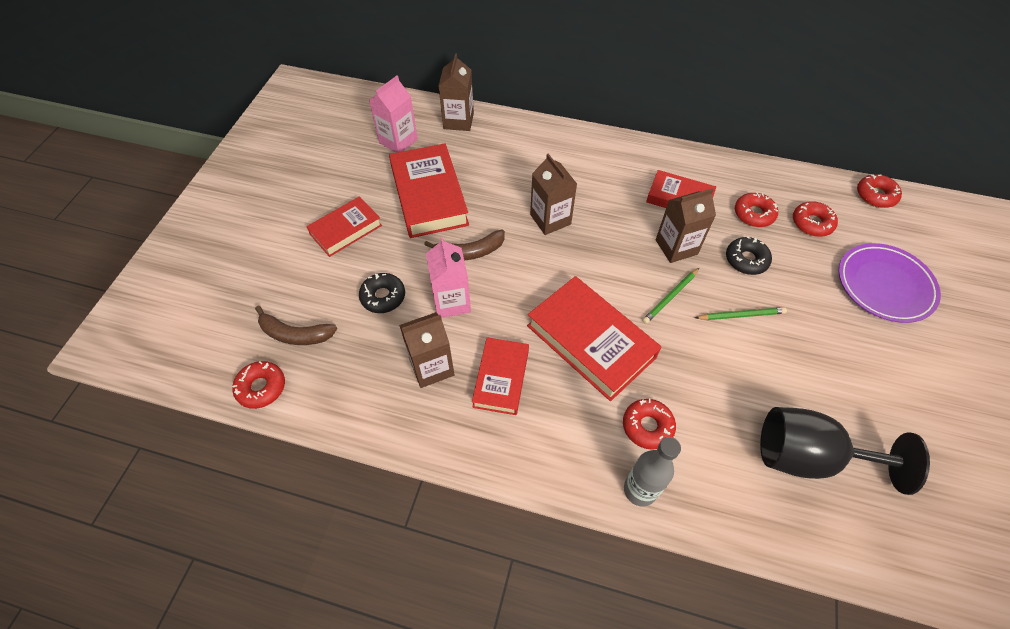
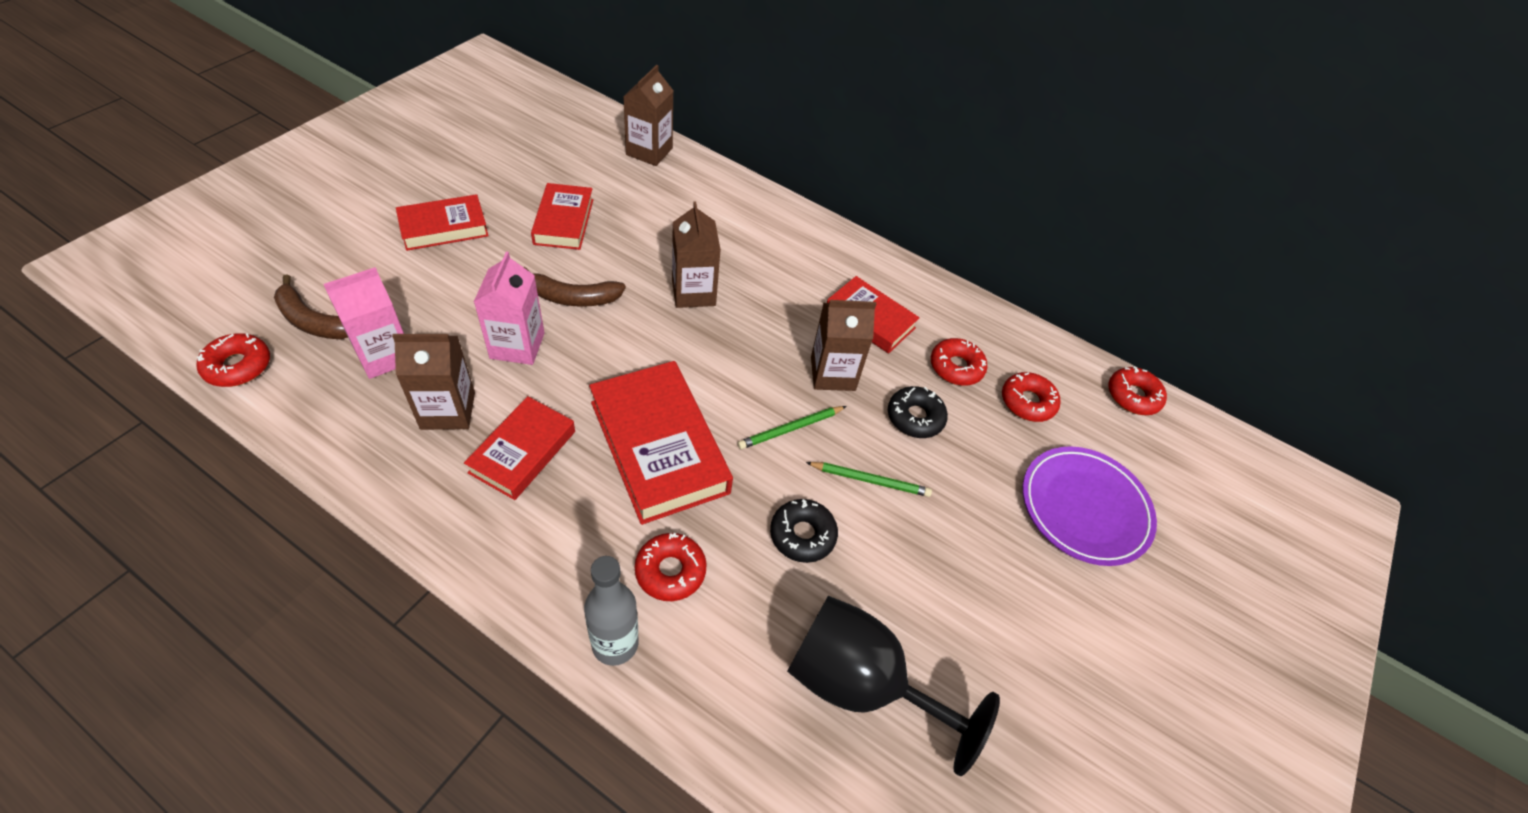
camera: 10 degrees right, 5 degrees down
black donut [359,273,405,313] -> black donut moved to [770,499,838,563]
pink carton [369,75,418,153] -> pink carton moved to [323,267,404,379]
red book [389,143,469,238] -> red book [531,183,593,250], size x0.61

